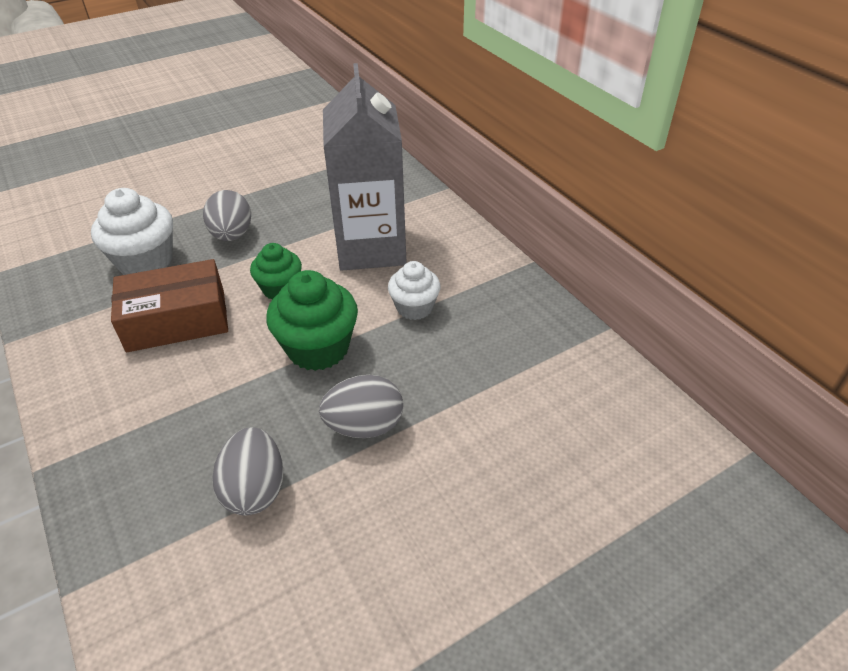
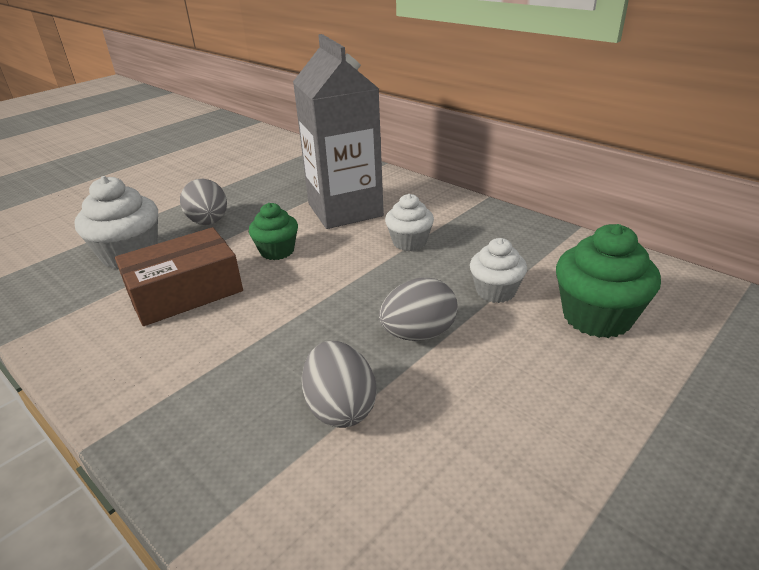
camera: 15 degrees left, 10 degrees down
green cupcake [266,270,358,371] -> green cupcake moved to [556,224,661,338]
none -> white cupcake [470,238,527,303]

